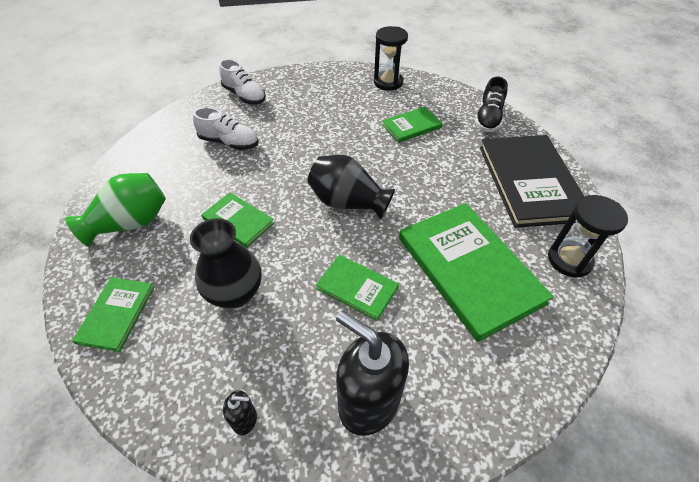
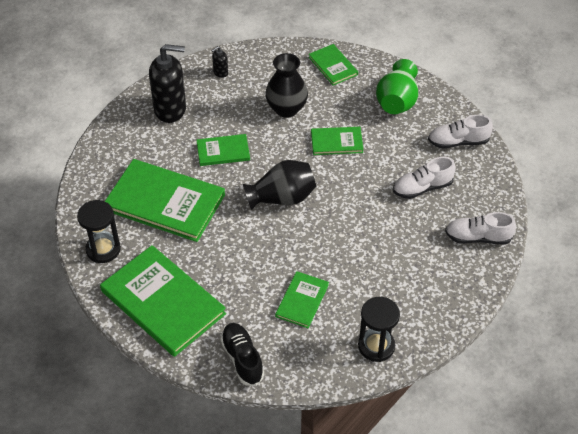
camera: 140 degrees right, 0 degrees up
black book [480,135,584,228] -> green book [100,245,226,357]
none -> white shoe [428,115,493,149]

